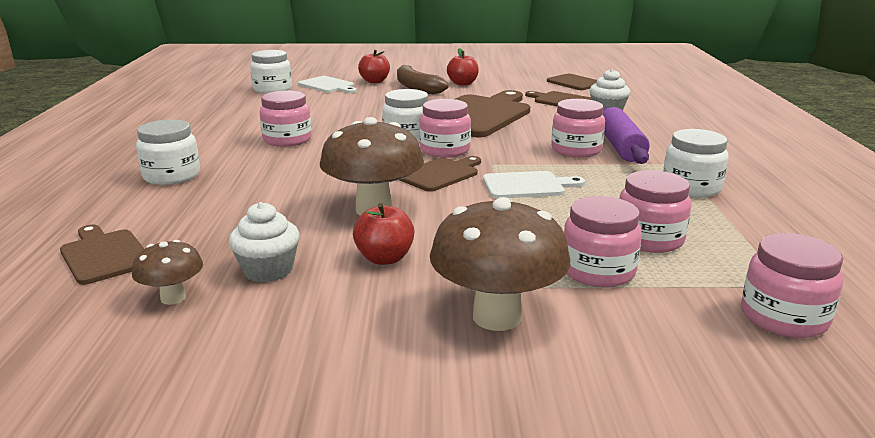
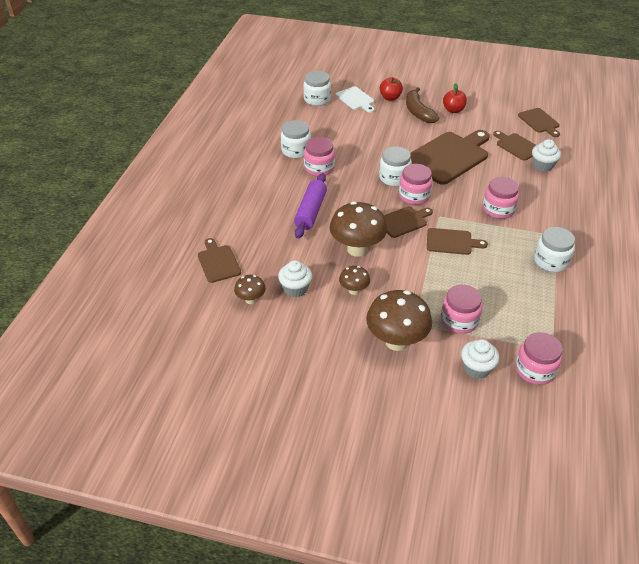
camera: 15 degrees right, 20 degrees up
white jar [136,120,200,185] -> white jar moved to [281,120,311,158]
red apple [353,203,414,265] -> brown mushroom [339,266,370,295]
white cutting board [483,171,585,199] -> brown cutting board [427,228,488,255]
purple rolling pin [602,107,649,164] -> purple rolling pin moved to [294,173,327,239]
pink jar [619,170,692,253] -> none
none -> white cupcake [461,339,499,379]

